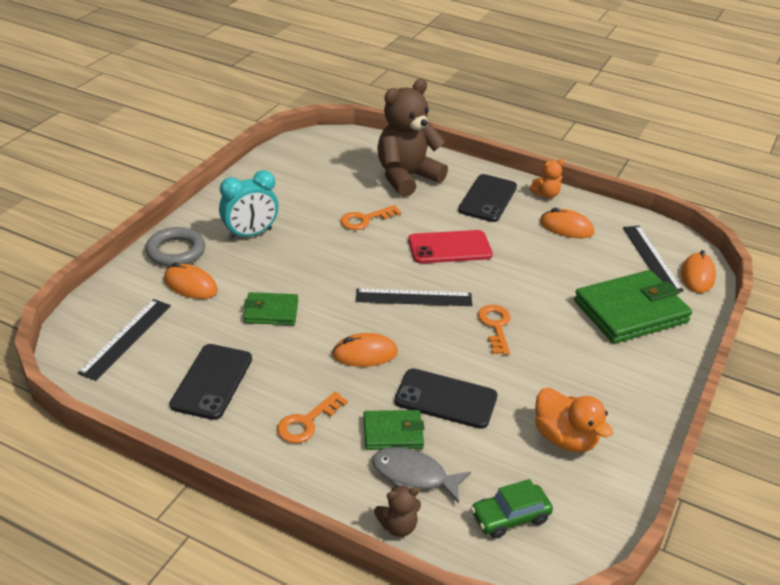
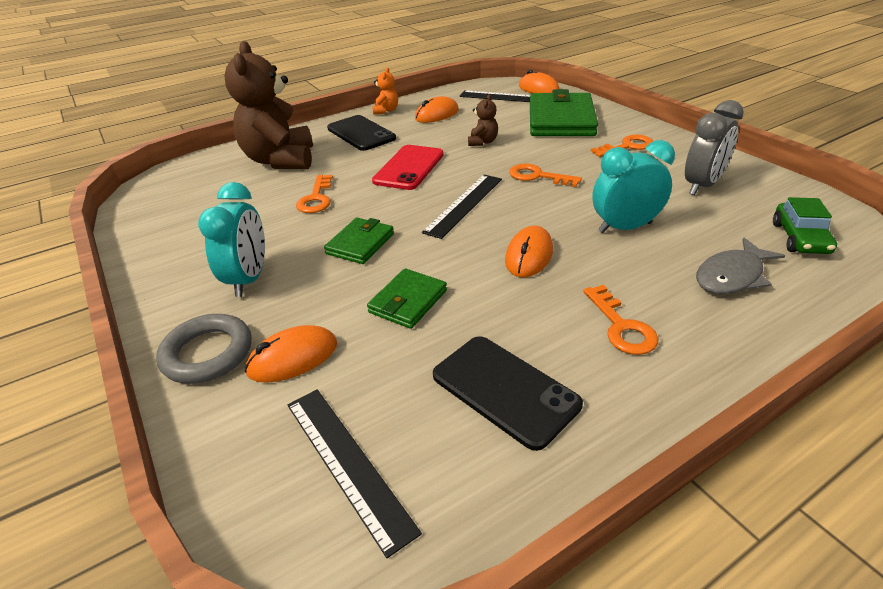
camera: 55 degrees left, 0 degrees up
green wallet [363,410,425,450] -> green wallet moved to [324,218,394,264]
brown teddy bear [374,485,421,537] -> brown teddy bear moved to [468,94,498,146]
black phone [394,368,497,429] -> turquoise clock [592,140,675,233]
orange duck [535,388,613,452] -> grey clock [685,100,744,195]
none -> orange key [591,135,653,157]

